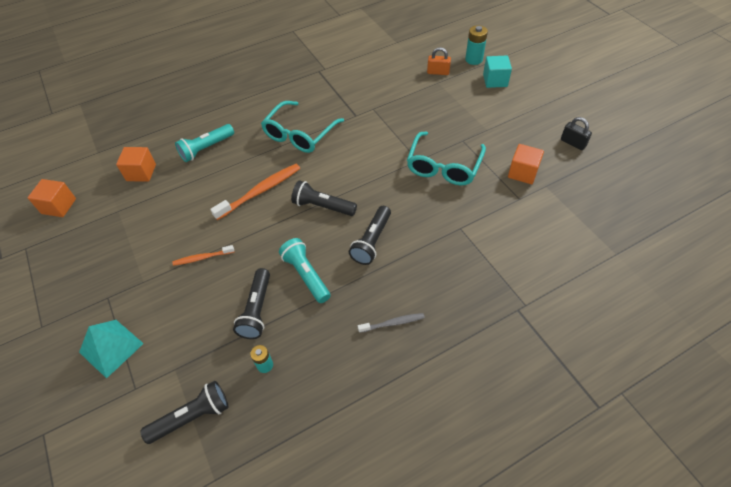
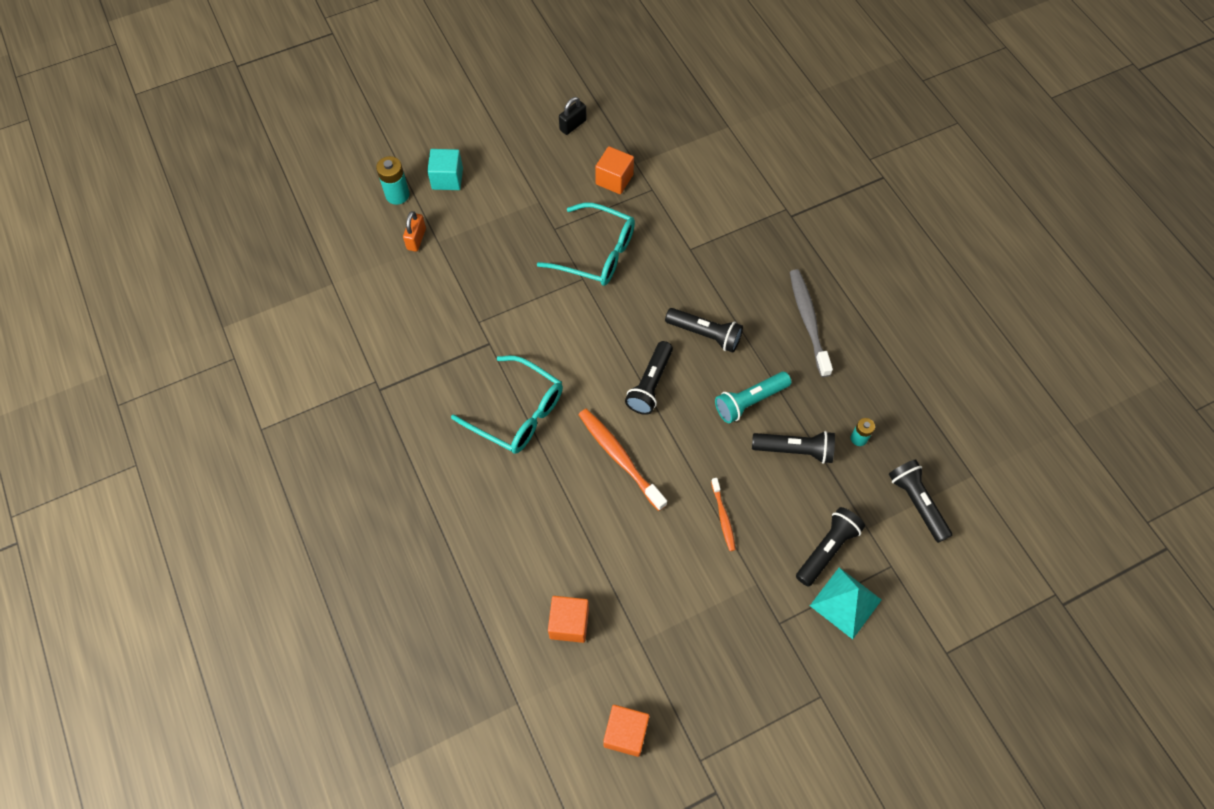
camera: 90 degrees left, 10 degrees up
turquoise flashlight [175,124,234,162] -> none
grey toothbrush [358,313,425,333] -> grey toothbrush [790,269,833,377], size x1.78
none -> black flashlight [796,507,865,587]

